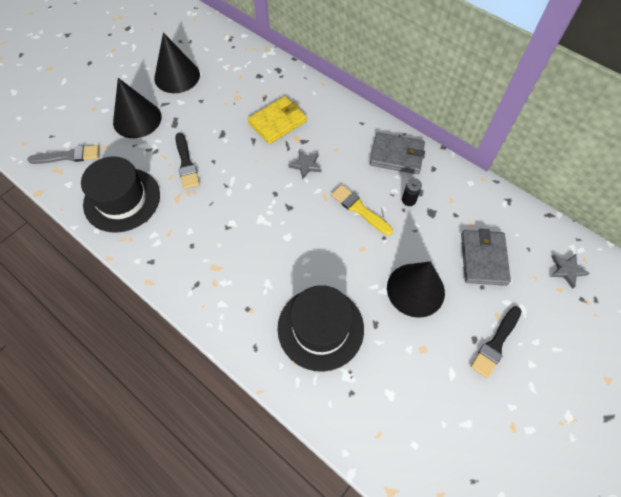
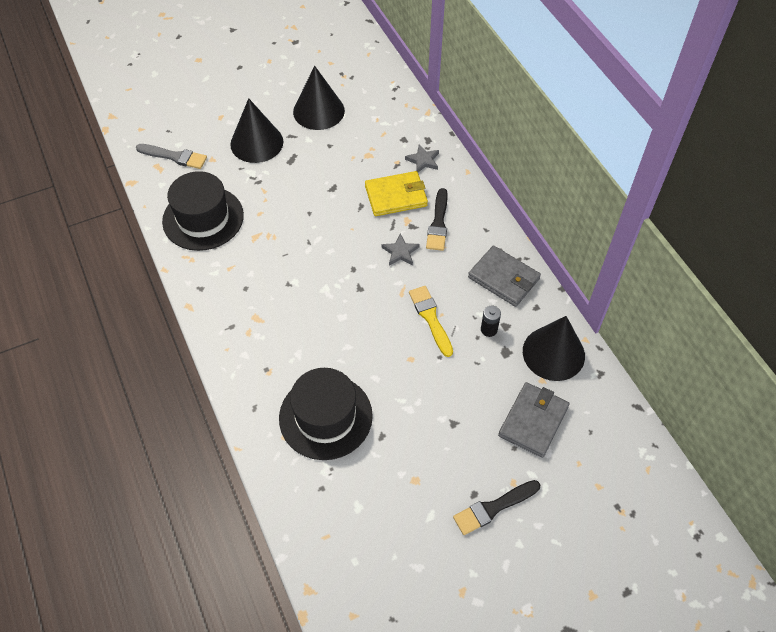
camera: 25 degrees right, 5 degrees down
black brush [175,133,200,189] -> black brush moved to [426,188,448,251]
black cone [387,261,445,318] -> black cone moved to [523,316,585,381]
grey star [550,254,590,289] -> grey star moved to [405,144,439,172]

